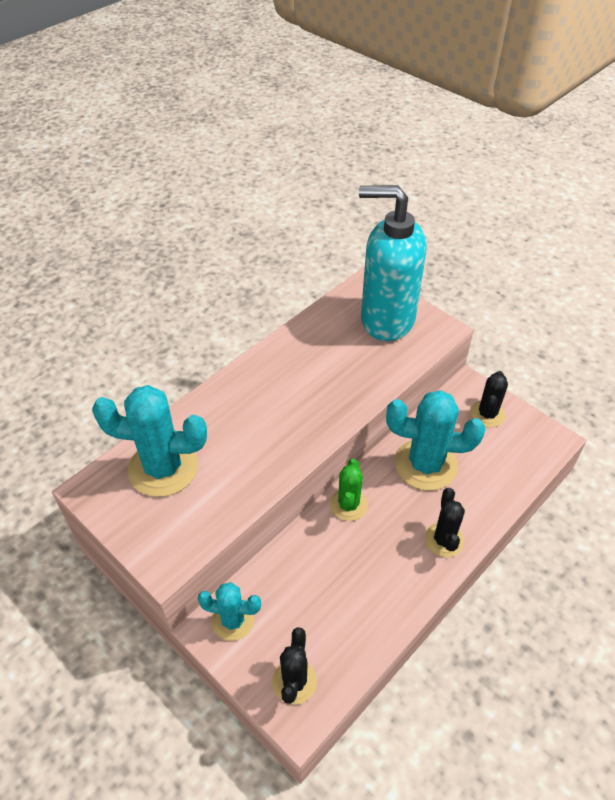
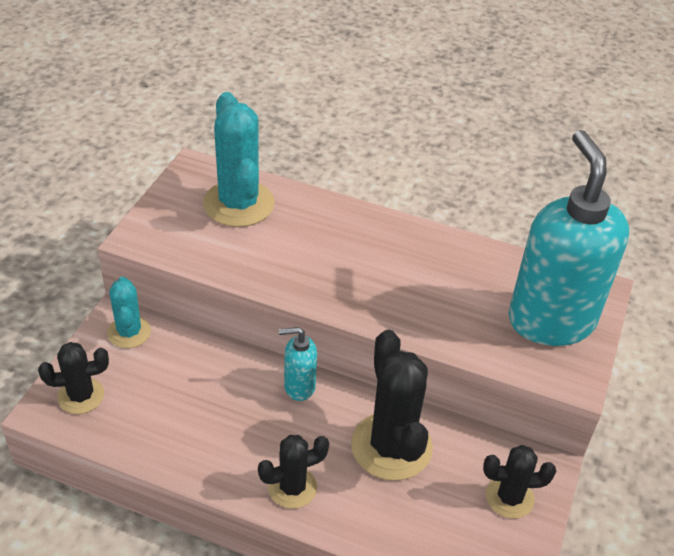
camera: 65 degrees right, 5 degrees down
green cactus [330,459,368,521] -> turquoise soap dispenser [279,327,317,401]
turquoise cactus [386,390,485,490] -> black cactus [351,330,433,481]

